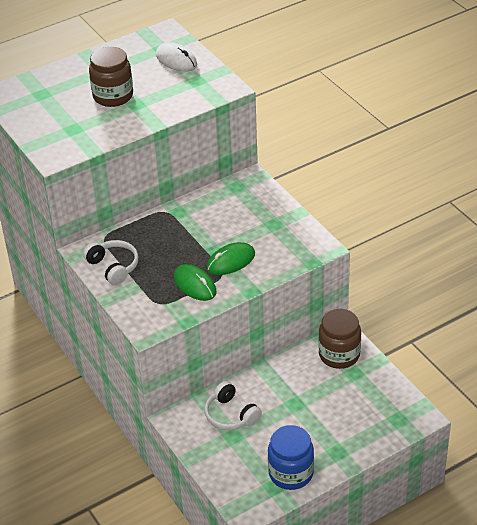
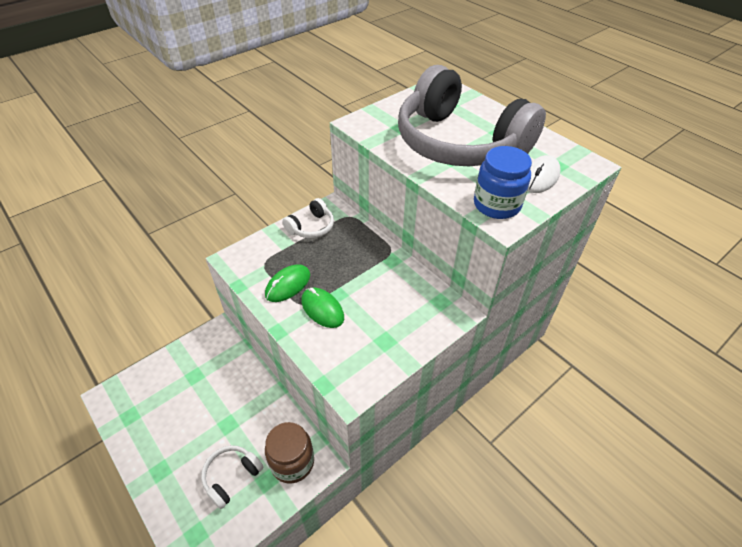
camera: 80 degrees right, 5 degrees up
brown jar [89,47,133,107] -> grey headphones [398,65,546,166]
white headphones [204,381,262,430] -> white headphones moved to [201,445,264,509]
blue jar [268,425,314,490] -> blue jar moved to [474,146,532,219]

